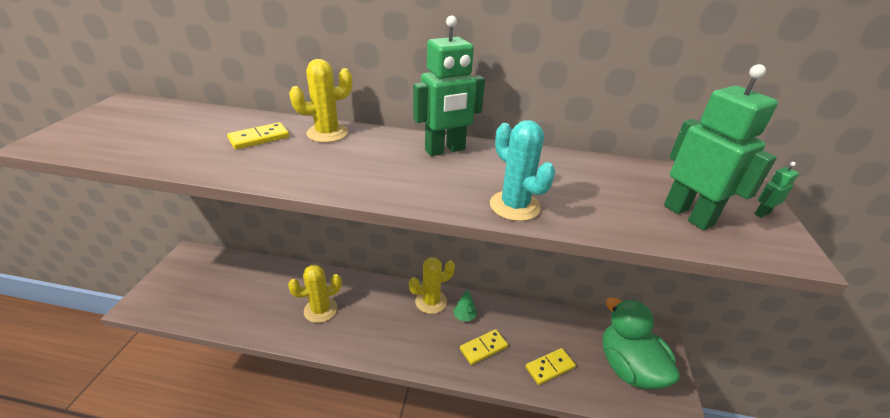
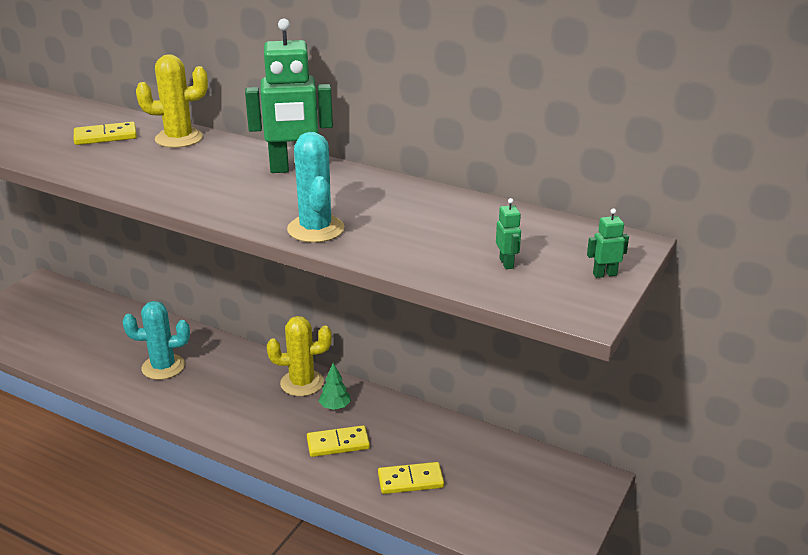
camera: 20 degrees right, 5 degrees down
yellow cactus [288,265,342,323] -> turquoise cactus [123,301,190,380]
green duck [603,297,680,389] -> none
green robot [664,64,778,230] -> green robot [496,198,521,269], size x0.40

